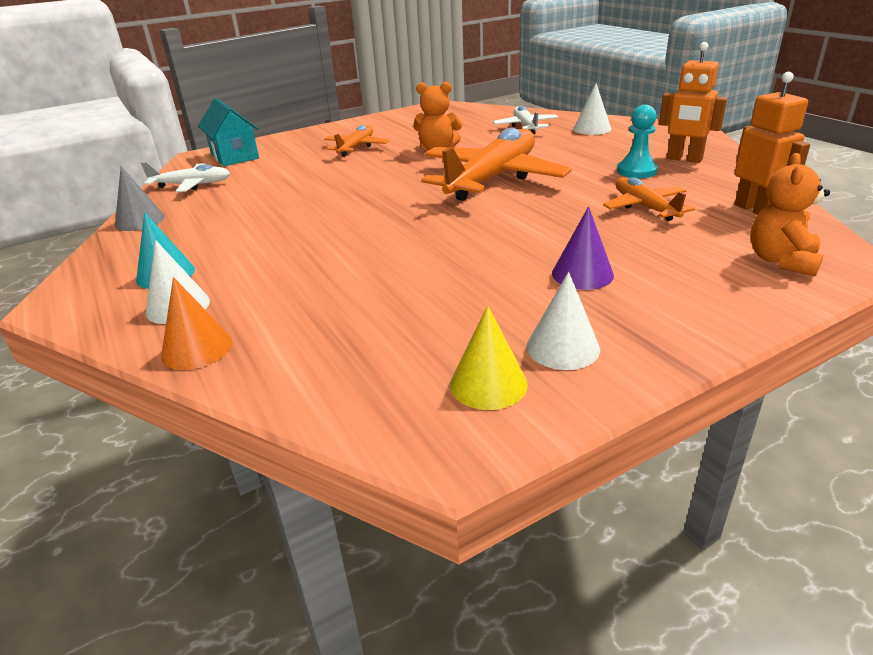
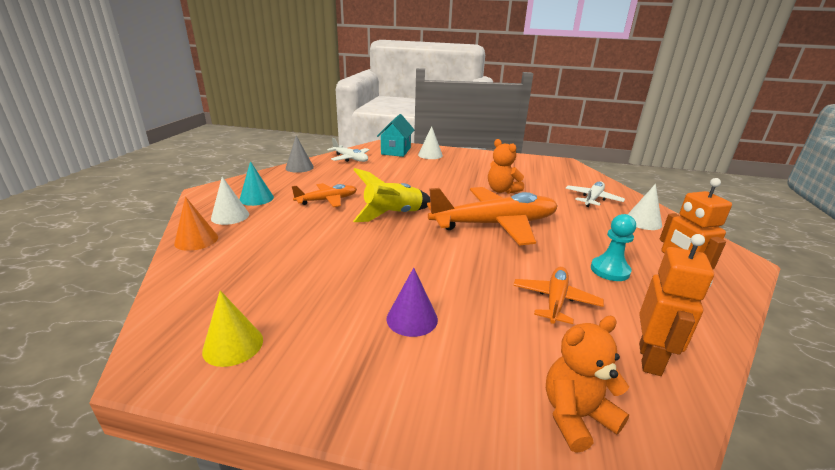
camera: 40 degrees right, 5 degrees down
orange plane [324,125,389,157] -> orange plane moved to [292,183,357,207]
white cone [527,272,600,370] -> white cone moved to [418,126,443,159]
none -> yellow rocket [353,168,430,222]

